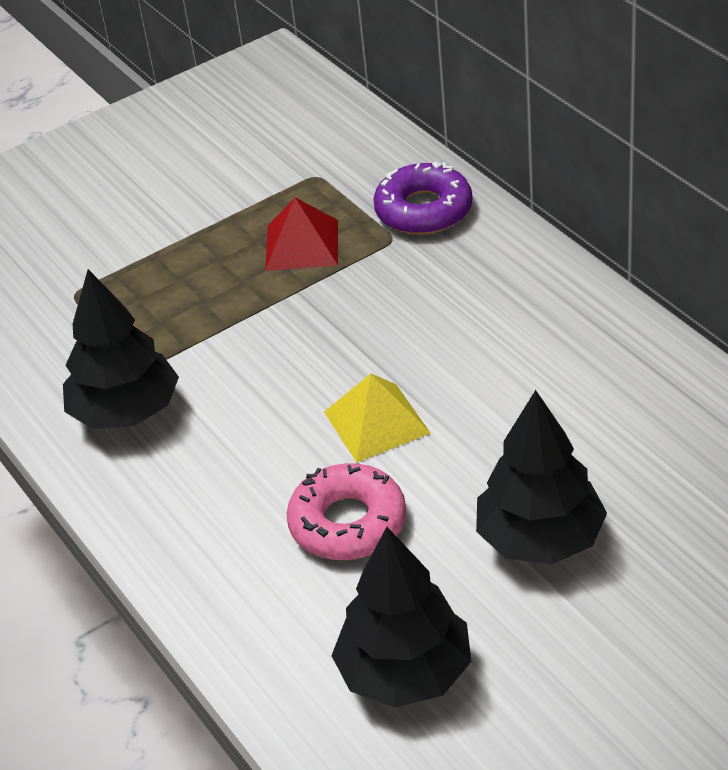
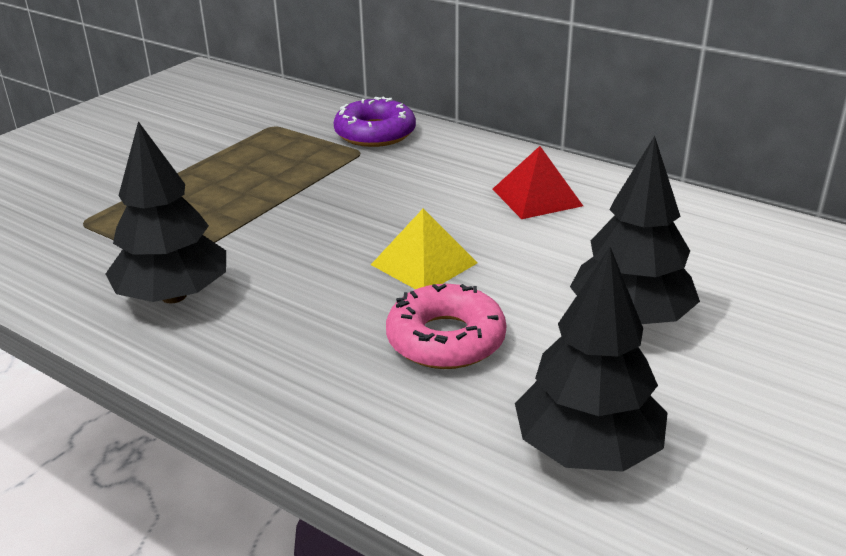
camera: 25 degrees left, 10 degrees down
red pyramid [265,198,338,271] -> red pyramid moved to [492,146,583,219]

